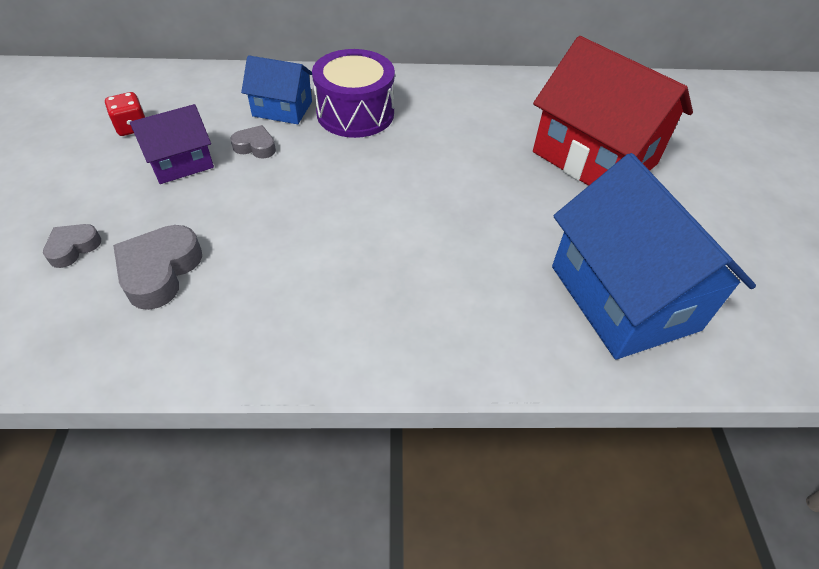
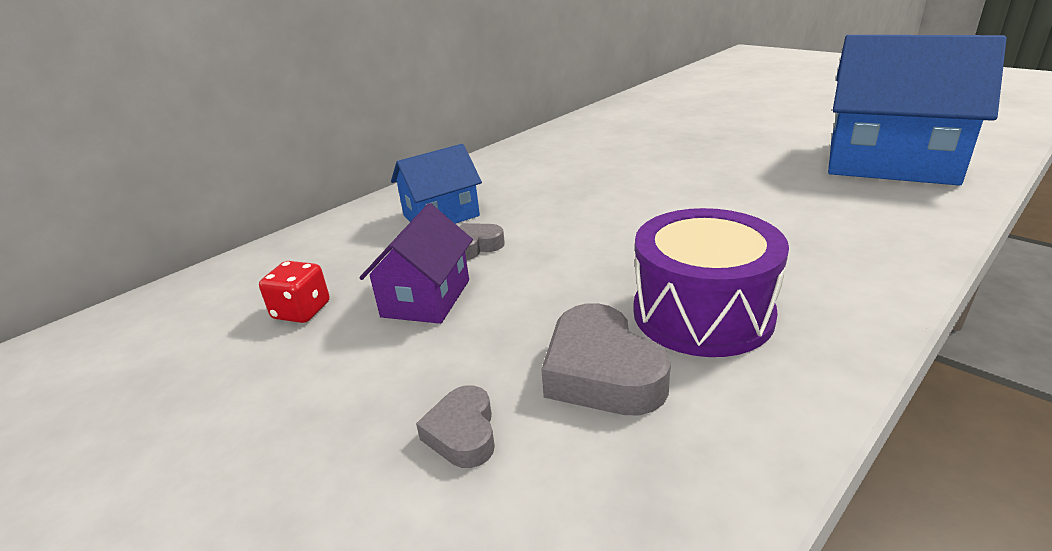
camera: 40 degrees left, 20 degrees down
purple drum [312,49,395,138] -> purple drum moved to [633,208,789,357]
red house [533,36,693,186] -> none

